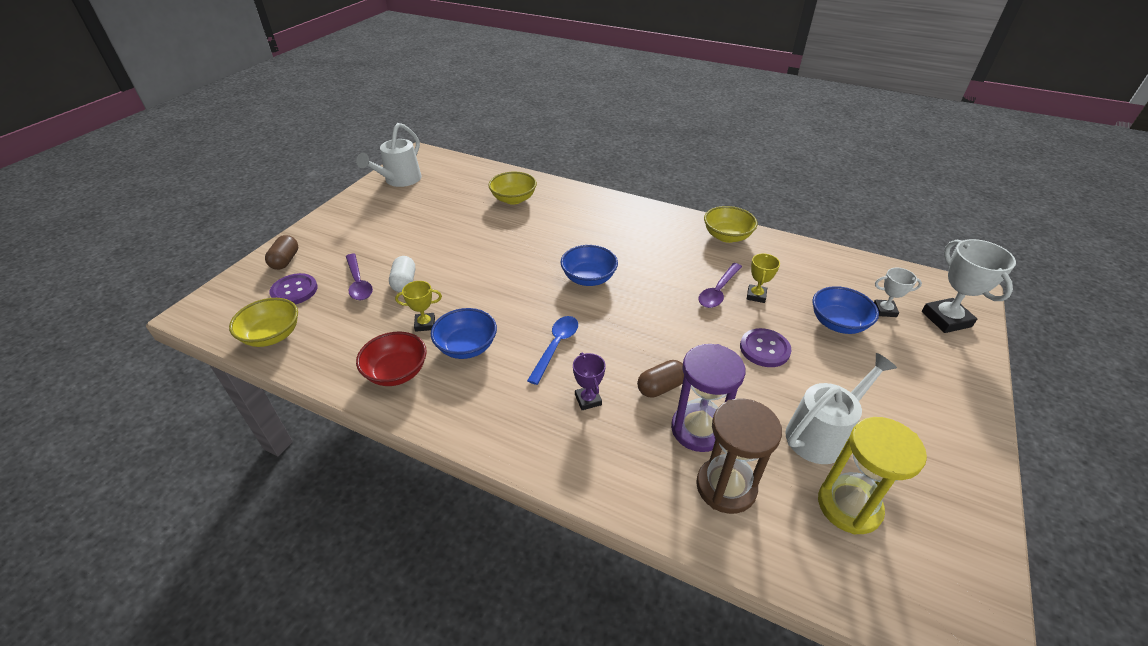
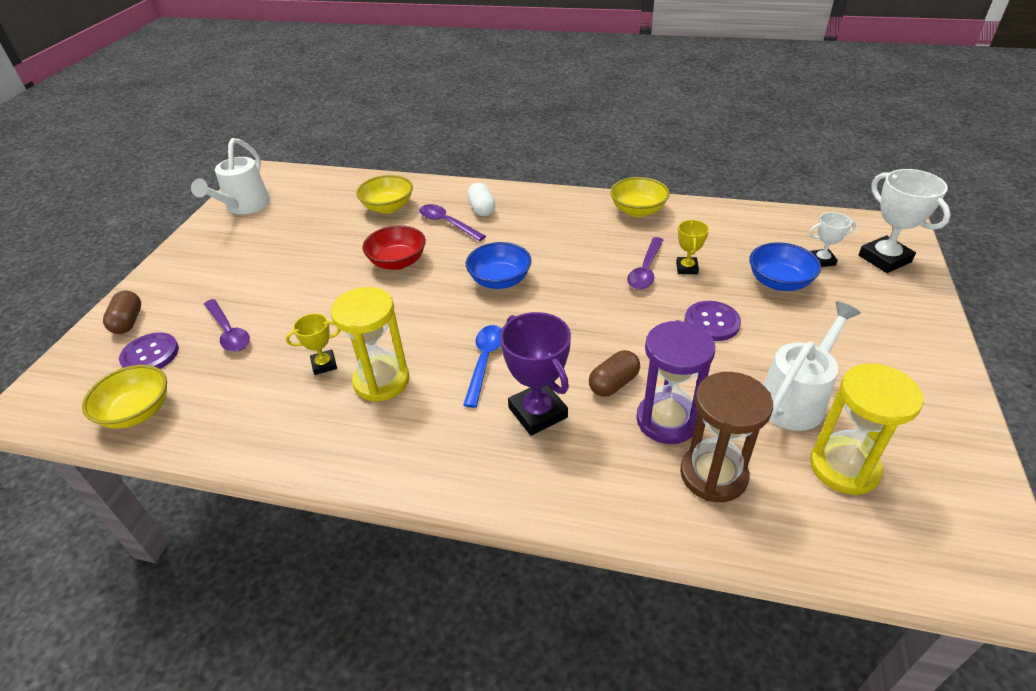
camera: 10 degrees left, 0 degrees up
red bowl [356,332,427,386] -> red bowl moved to [362,225,426,270]
white capsule [389,256,415,292] -> white capsule moved to [467,183,495,216]
blue bowl [431,308,497,359] -> yellow hourglass [330,287,410,402]
purple trophy [573,352,606,410] -> purple trophy [500,312,571,436], size x1.78
none -> purple spoon [419,204,486,241]

